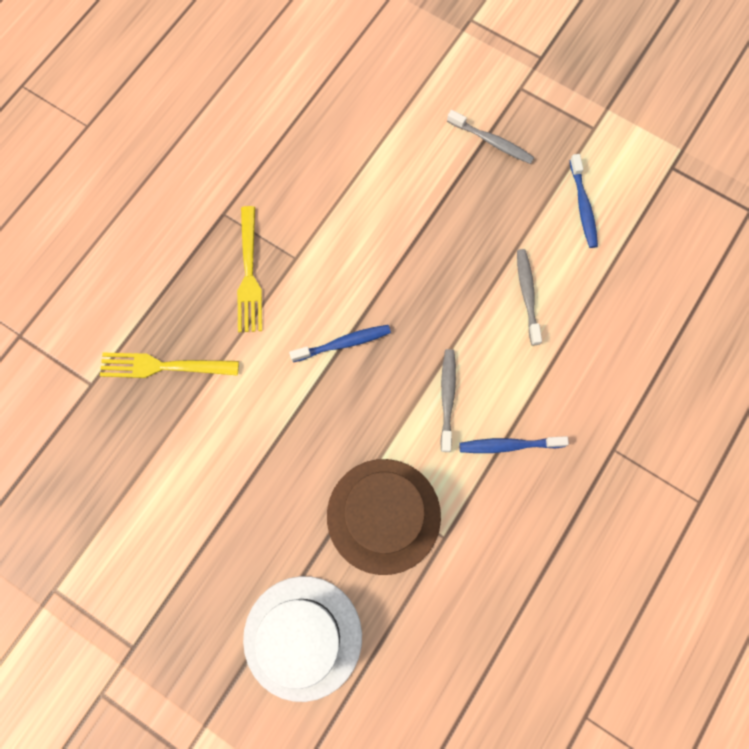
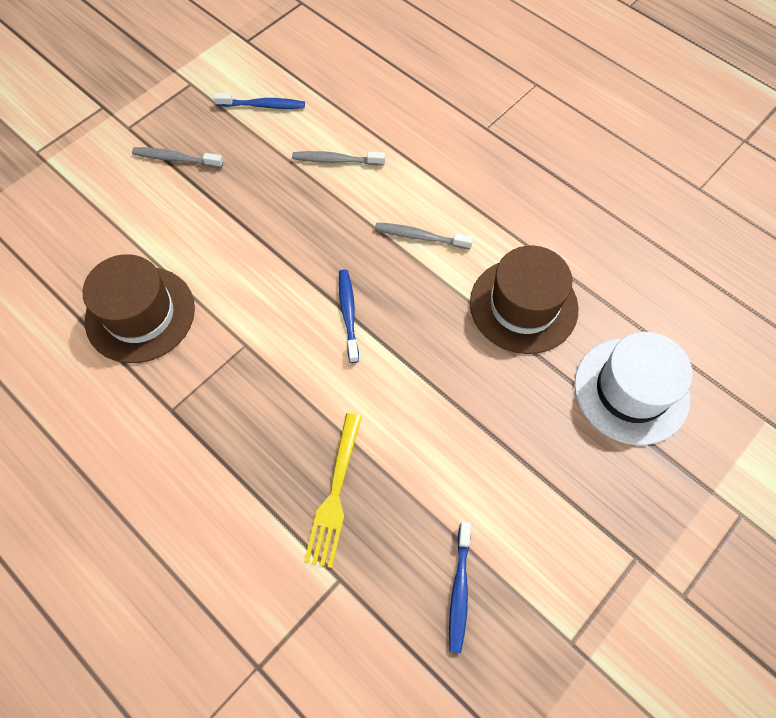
camera: 80 degrees left, 10 degrees down
yellow fork [237,206,262,332] -> none
grey toothbrush [447,110,534,164] -> grey toothbrush turned 120 degrees counterclockwise [132,147,223,168]
blue toothbrush [459,436,569,453] -> blue toothbrush moved to [449,522,471,653]
none -> brown hat [83,254,195,363]

